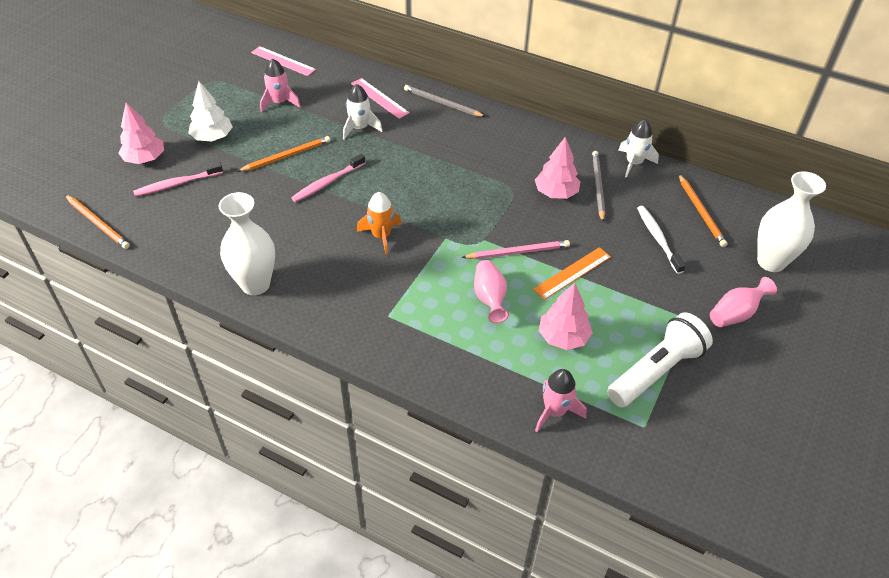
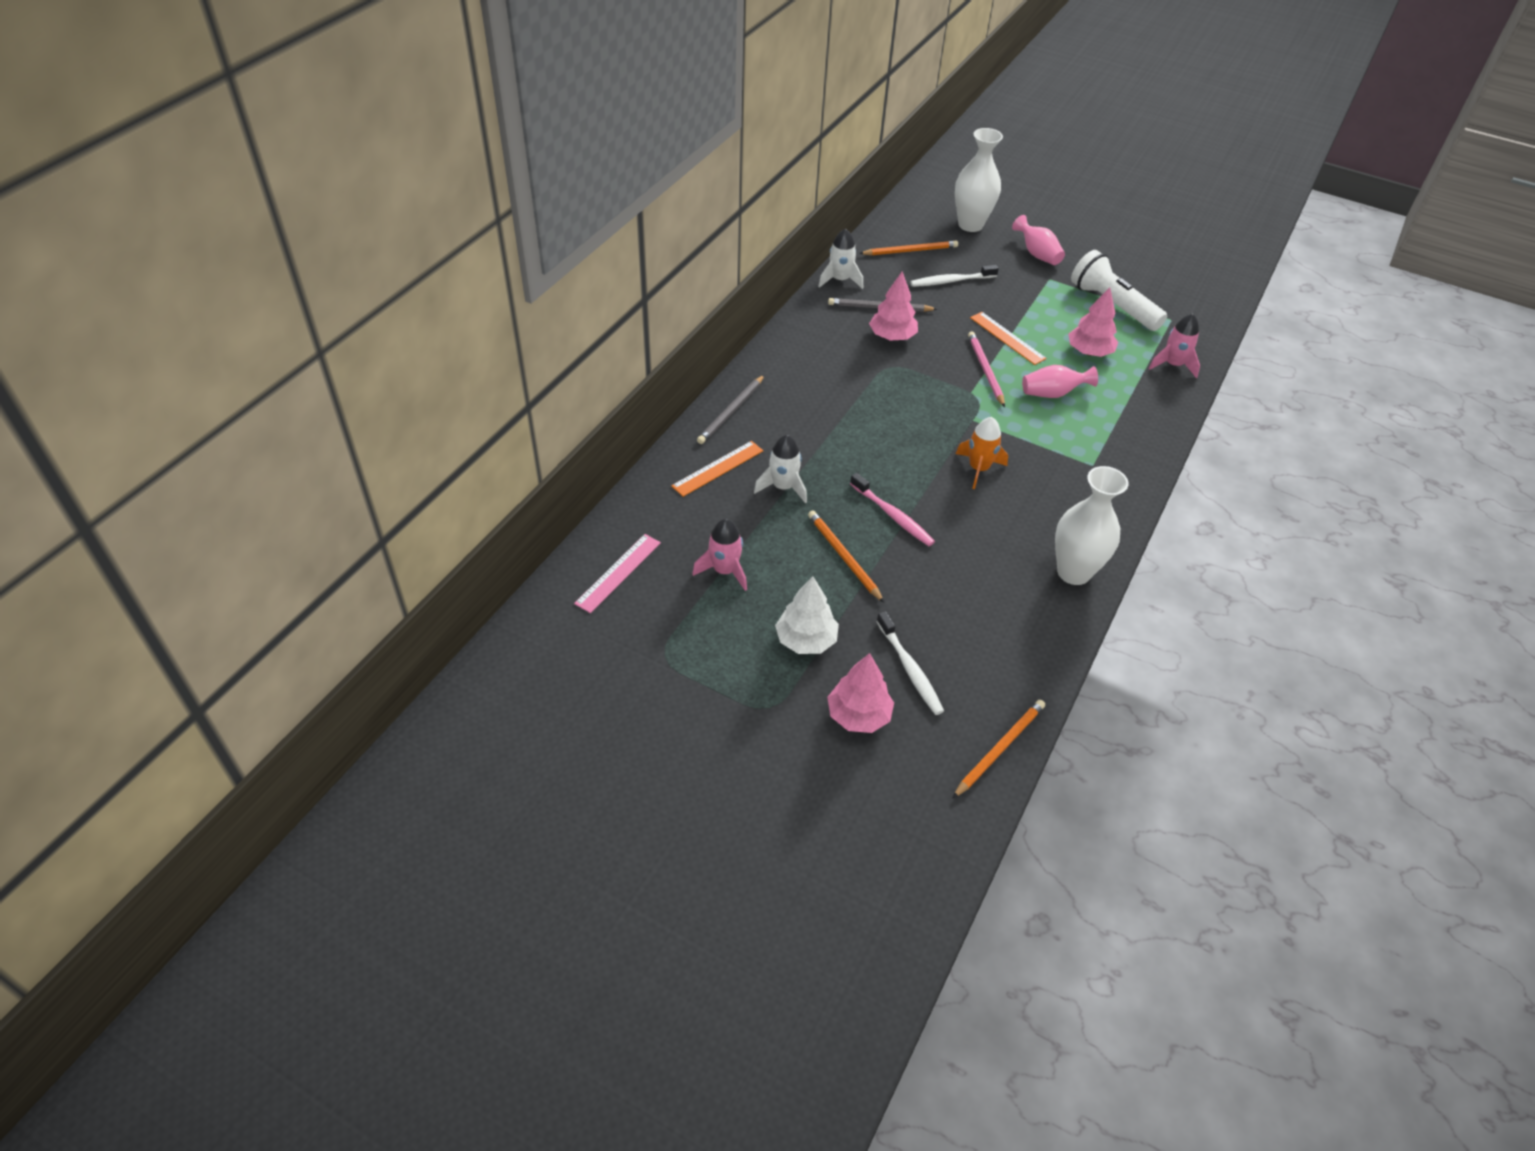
camera: 90 degrees left, 0 degrees up
pink toothbrush [133,162,223,197] -> white toothbrush [876,611,944,715]
pink ruler [351,78,410,119] -> orange ruler [671,441,763,497]

